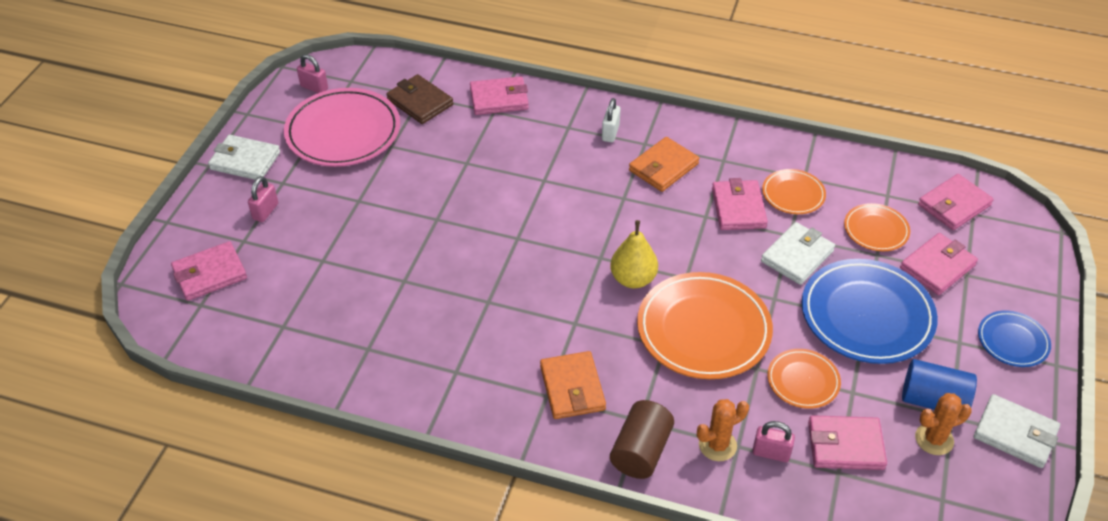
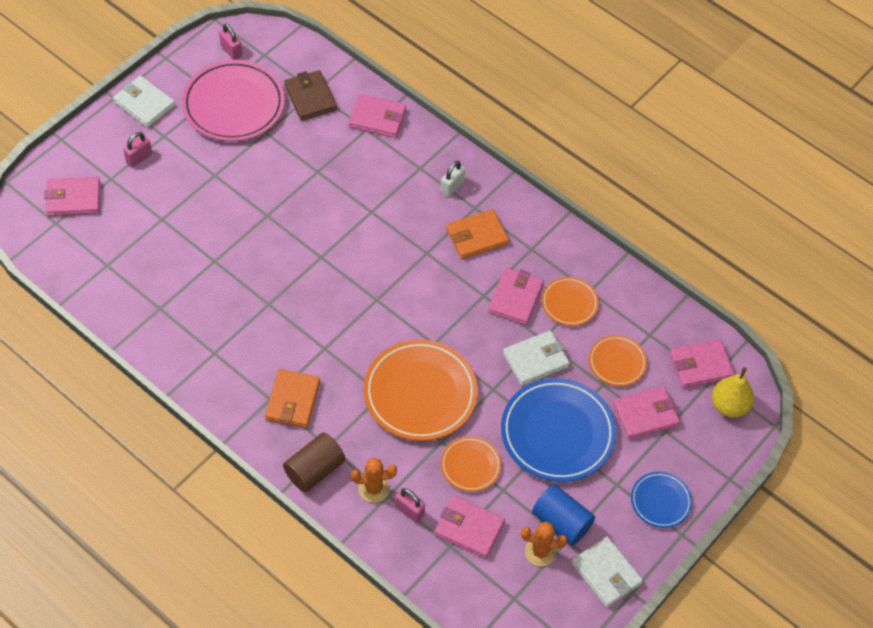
camera: 20 degrees right, 10 degrees up
yellow pear [610,220,658,288] -> yellow pear moved to [712,367,754,418]

